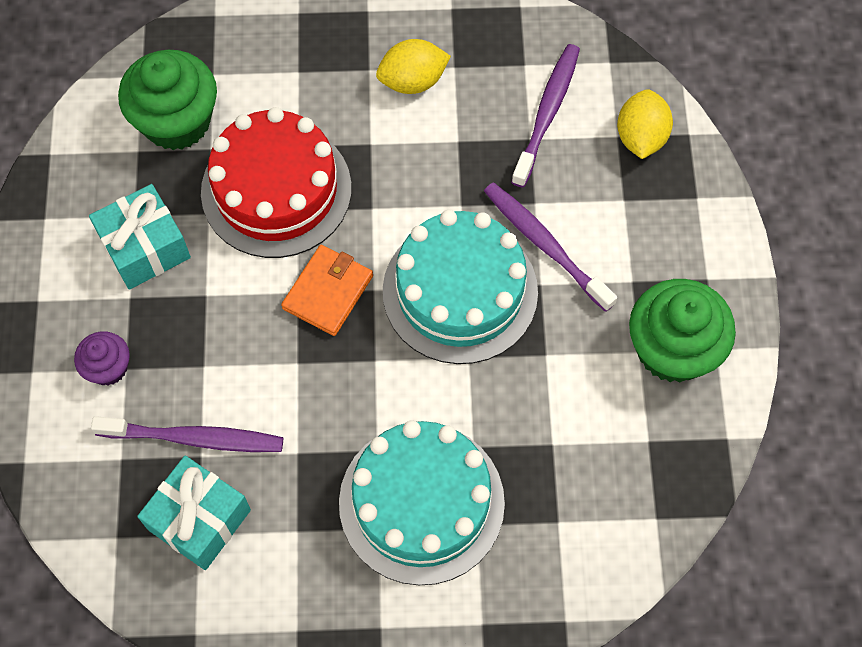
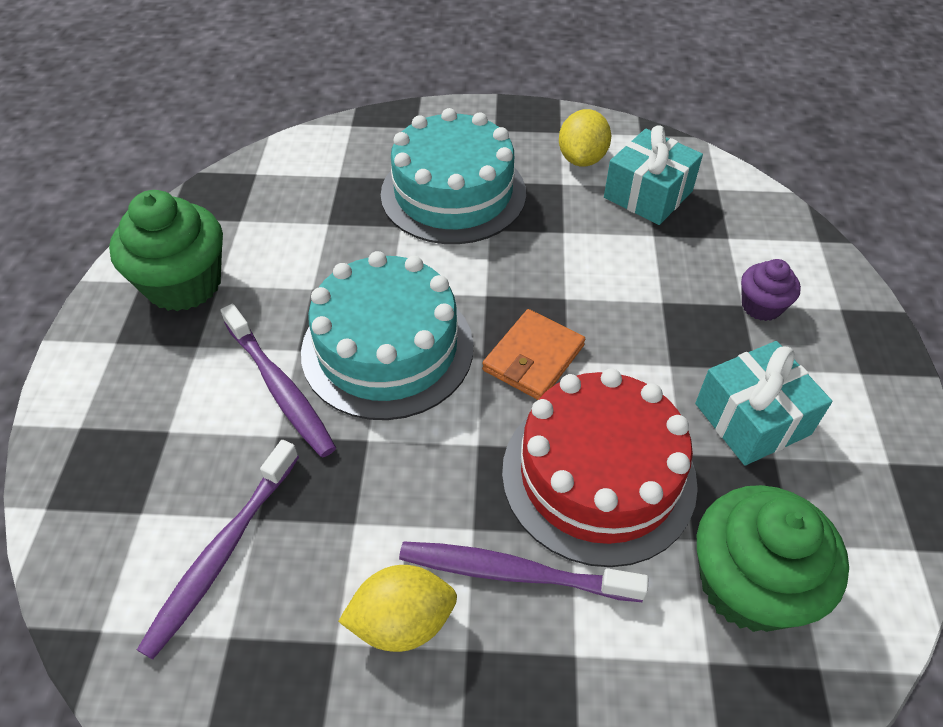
camera: 175 degrees left, 15 degrees down
purple toothbrush [91,416,283,452] -> purple toothbrush moved to [399,542,649,602]
yellow lemon [617,89,673,159] -> yellow lemon moved to [559,109,611,167]

